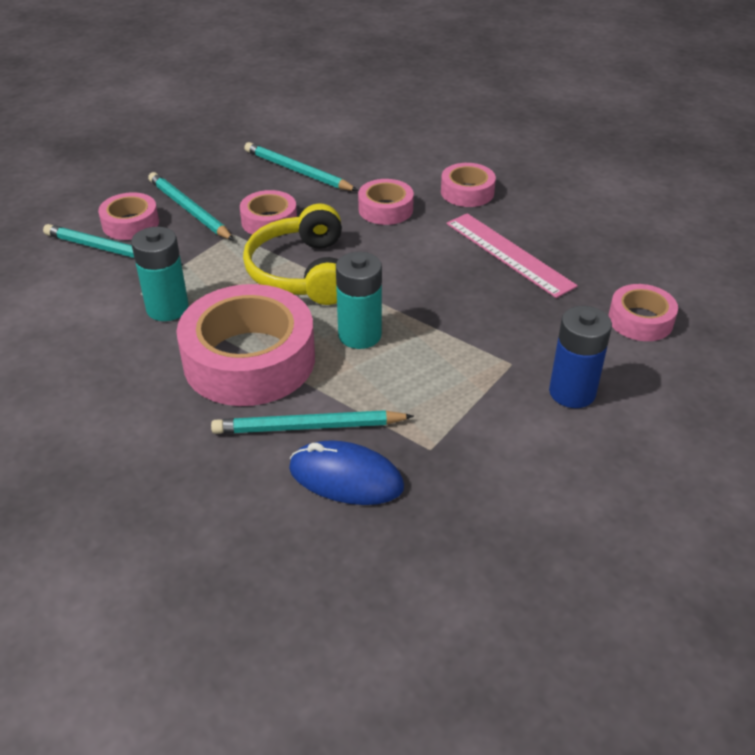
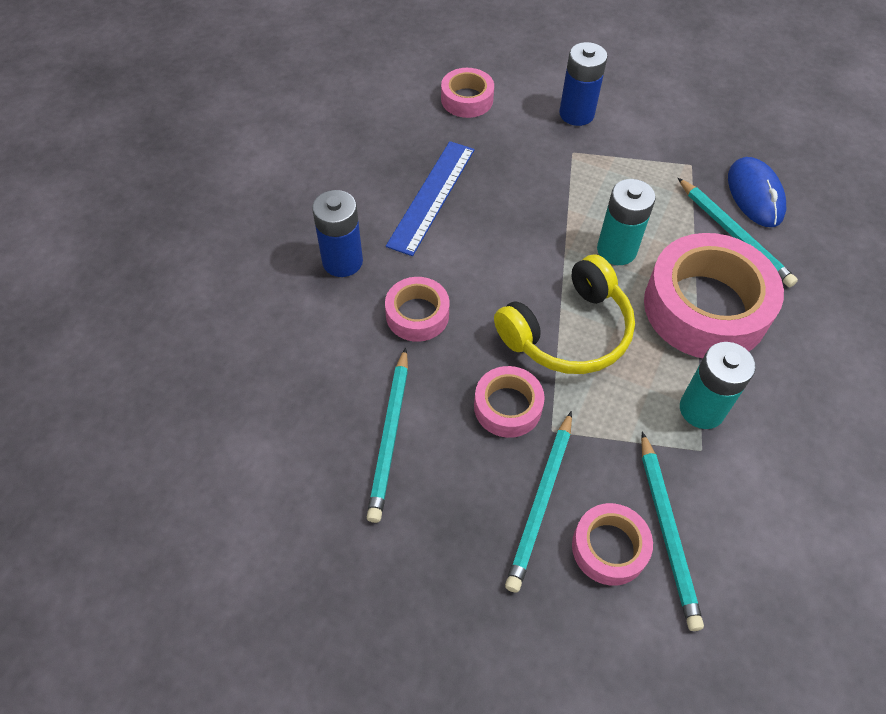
camera: 120 degrees left, 15 degrees up
pink tape [441,163,496,207] -> blue battery [312,190,363,277]
pink ruler [447,213,578,298] -> blue ruler [386,141,475,256]

